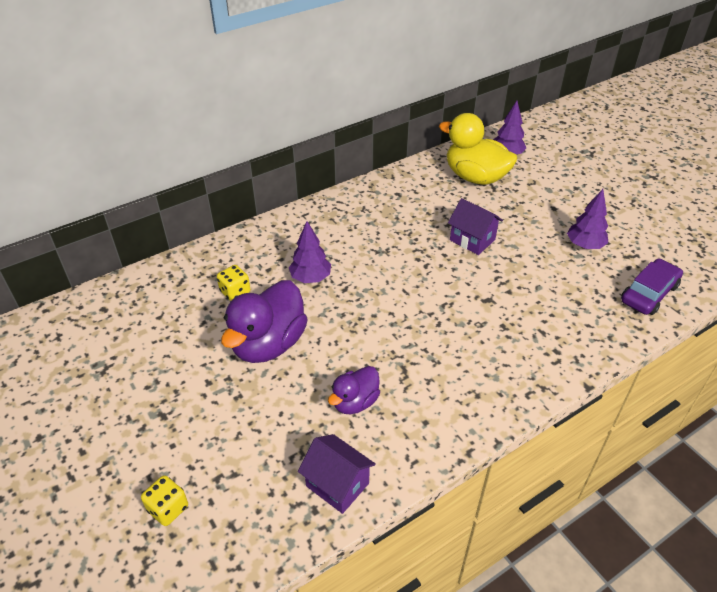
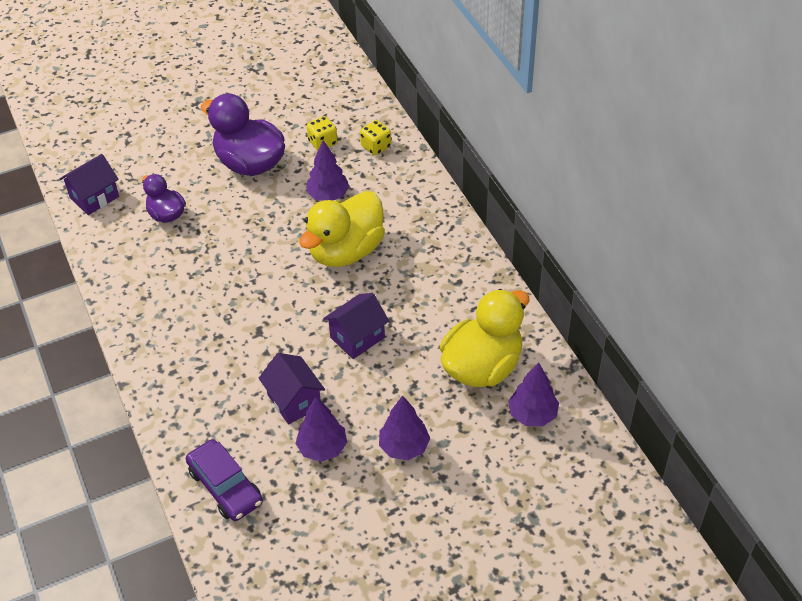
camera: 100 degrees right, 5 degrees up
yellow dice [141,475,188,526] -> yellow dice moved to [360,120,391,156]
none -> purple house [259,353,325,425]
none -> yellow duck [299,191,385,267]
none -> purple tree [379,395,430,460]

